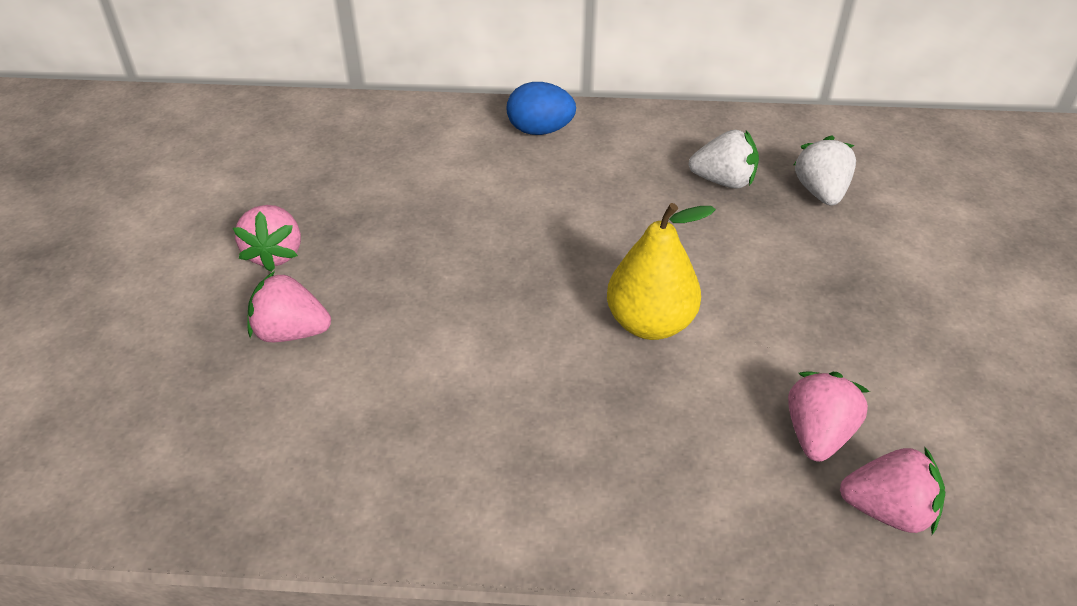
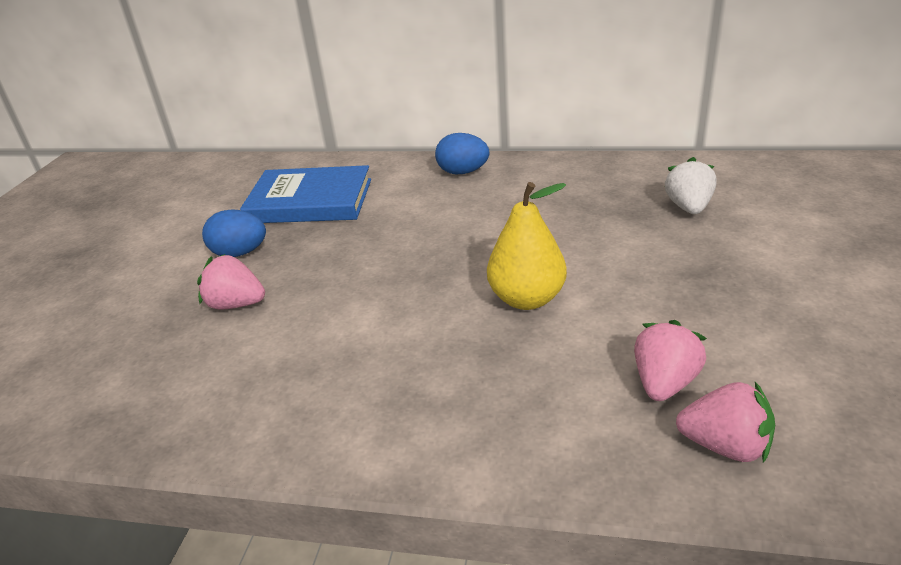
camera: 10 degrees right, 10 degrees down
pink strawberry [233,205,301,272] -> blue egg [202,209,266,257]
white strawberry [689,130,759,189] -> none
none -> blue book [240,165,371,223]

